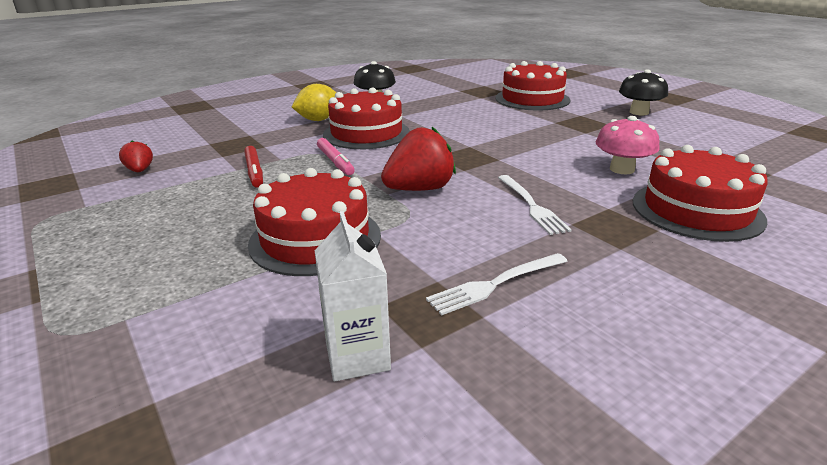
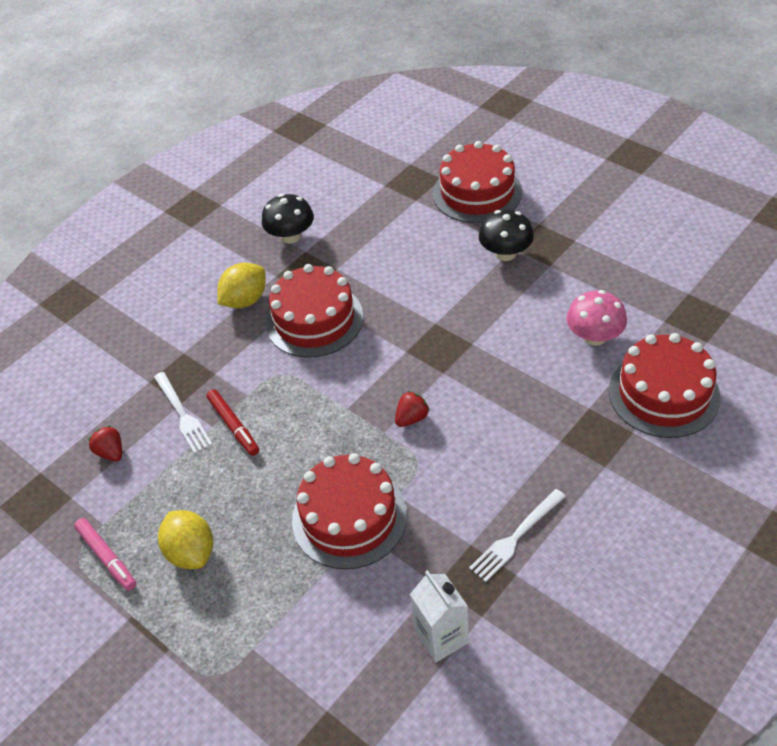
camera: 10 degrees left, 20 degrees up
pink marker [317,138,355,175] -> pink marker moved to [74,518,136,591]
red strawberry [381,127,456,191] -> red strawberry [395,391,430,427], size x0.52
white fork [498,175,572,235] -> white fork moved to [154,372,212,454]
black mushroom [619,69,668,115] -> black mushroom moved to [479,210,534,261]
none -> yellow lemon [158,510,213,569]

